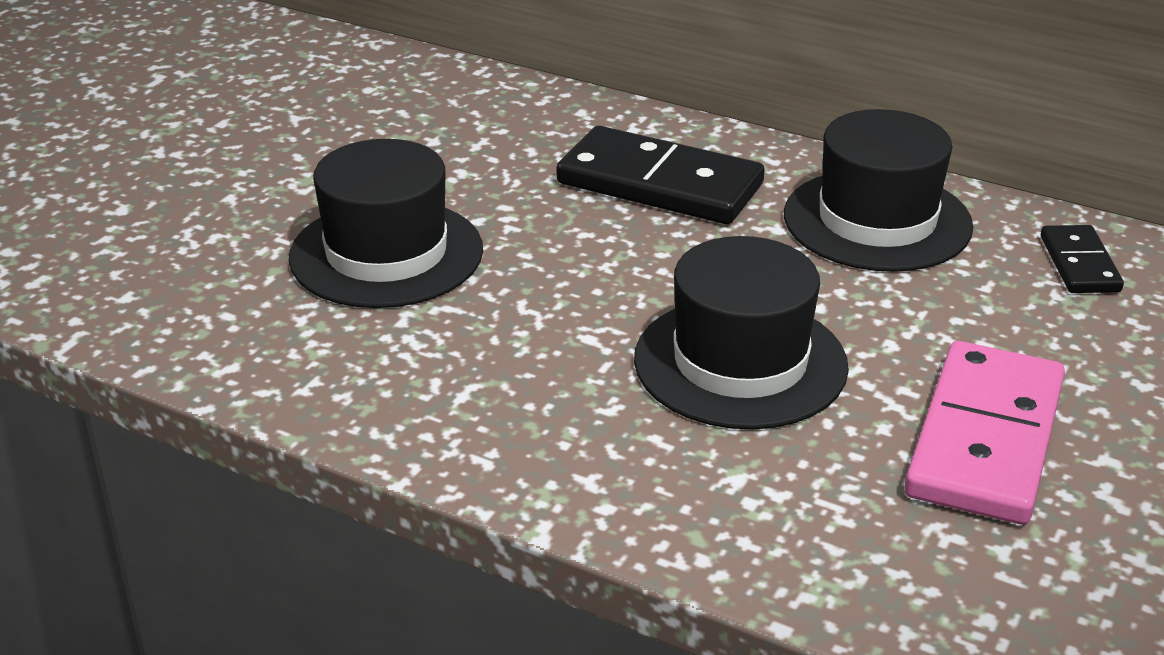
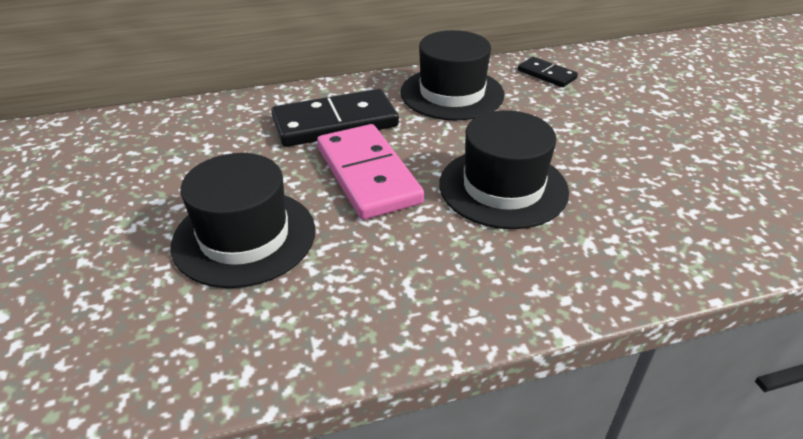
camera: 45 degrees left, 5 degrees up
pink domino [904,341,1065,524] -> pink domino moved to [317,124,424,220]

